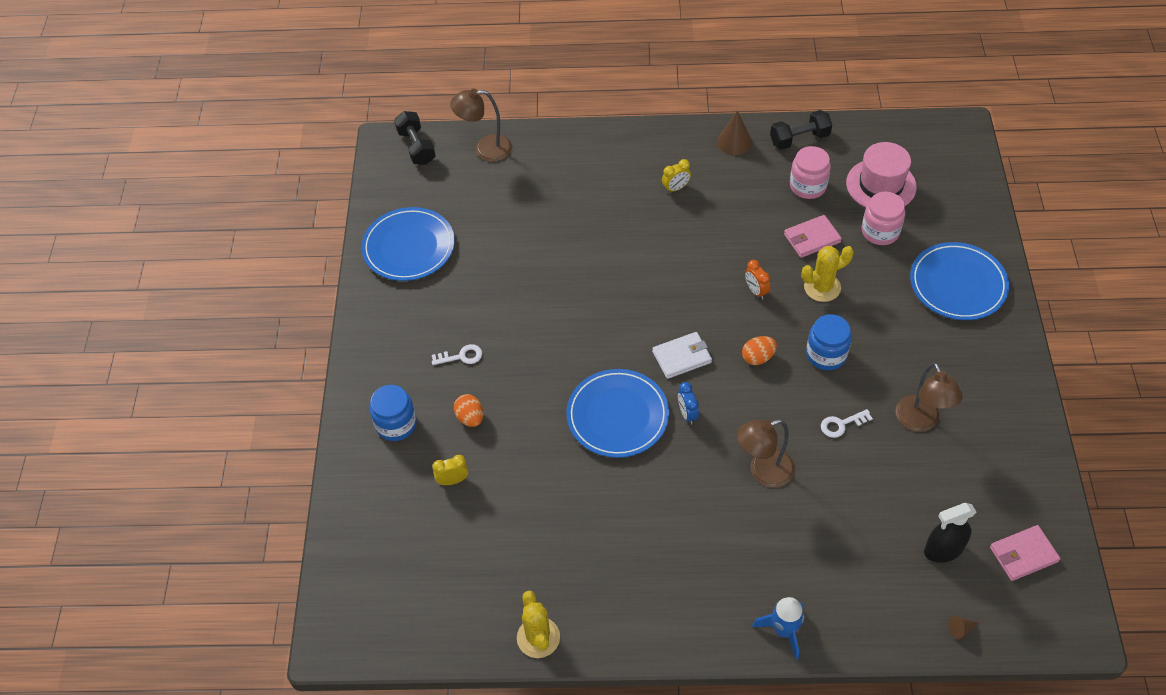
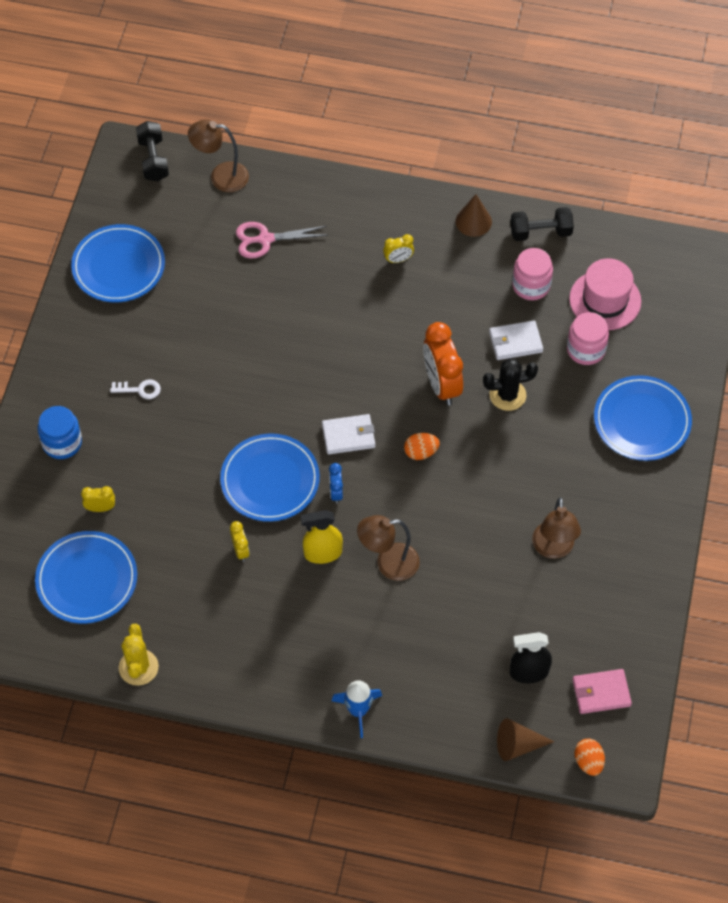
camera: 10 degrees right, 5 degrees up
orange egg [454,394,483,427] -> orange egg moved to [574,739,605,776]
orange clock [745,260,770,300] -> orange clock [423,322,463,406], size x2.07
pink wallet [784,215,842,258] -> white wallet [489,320,543,360]
yellow cactus [801,246,854,302] -> black cactus [483,358,538,411]
blue jar [806,314,852,370] -> none
white key [821,409,873,438] -> none
brown cone [948,615,979,640] -> brown cone [497,718,554,761], size x1.91
none -> blue plate [35,531,137,624]
none -> yellow clock [230,521,249,562]
none -> pink scissors [236,222,328,258]
none -> yellow spray bottle [301,510,343,564]

